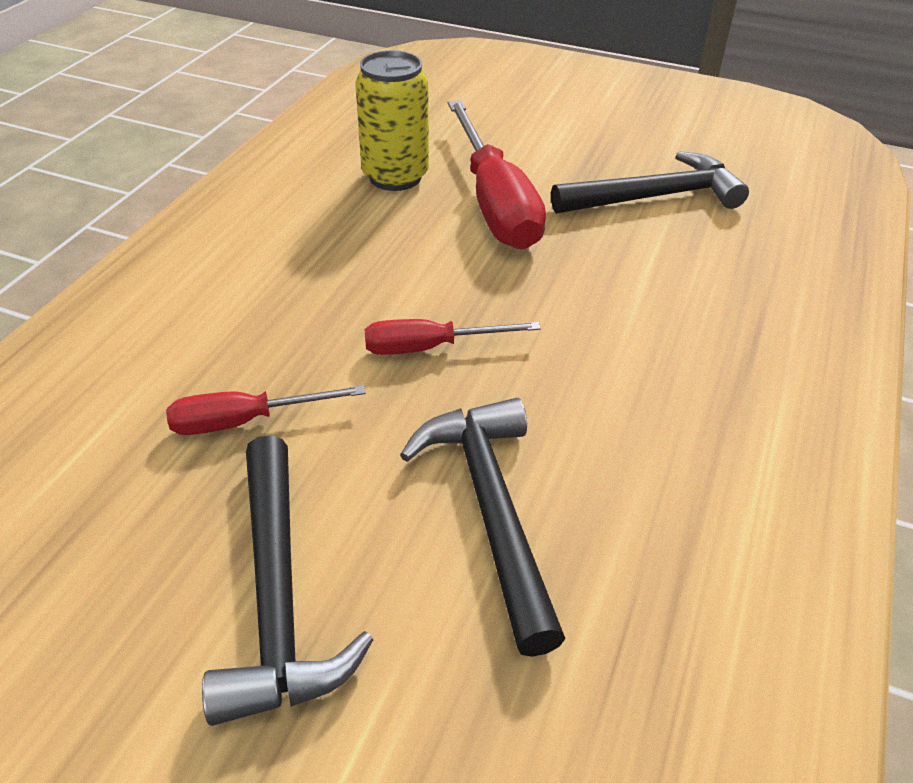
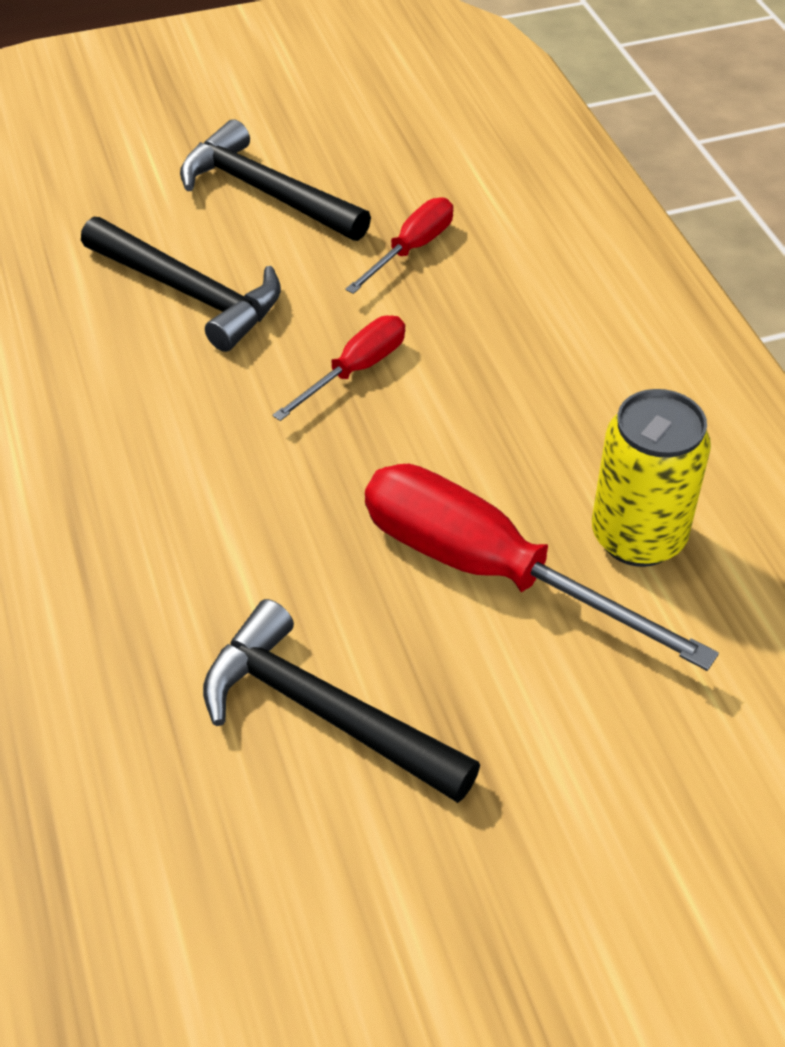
camera: 140 degrees right, 5 degrees up
black hammer [551,151,749,214] -> black hammer turned 90 degrees clockwise [203,599,480,803]

